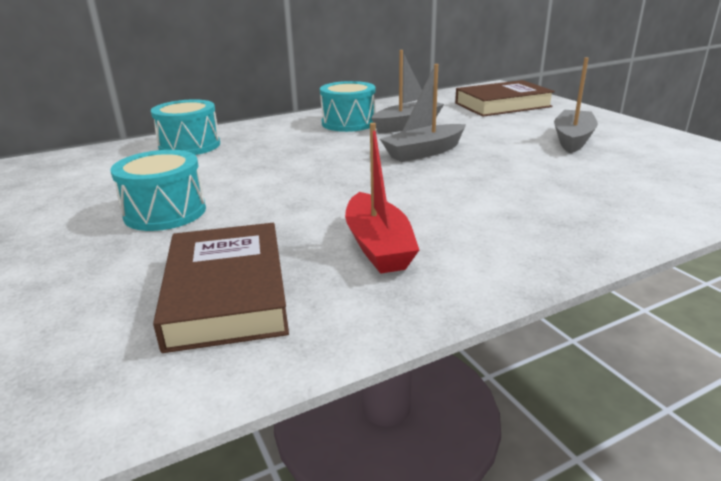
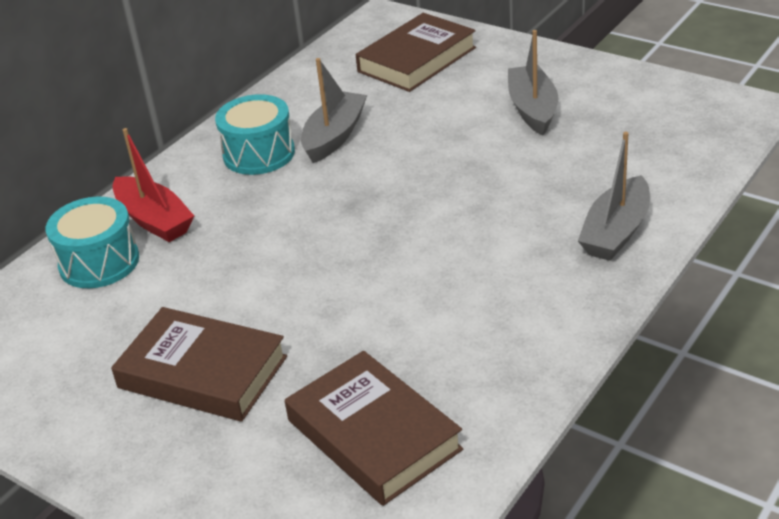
camera: 25 degrees left, 10 degrees up
turquoise drum [110,150,206,231] -> brown book [111,307,287,422]
red boat [345,123,419,274] -> red boat moved to [112,128,194,242]
grey boat [380,64,466,162] -> grey boat moved to [578,132,650,261]

